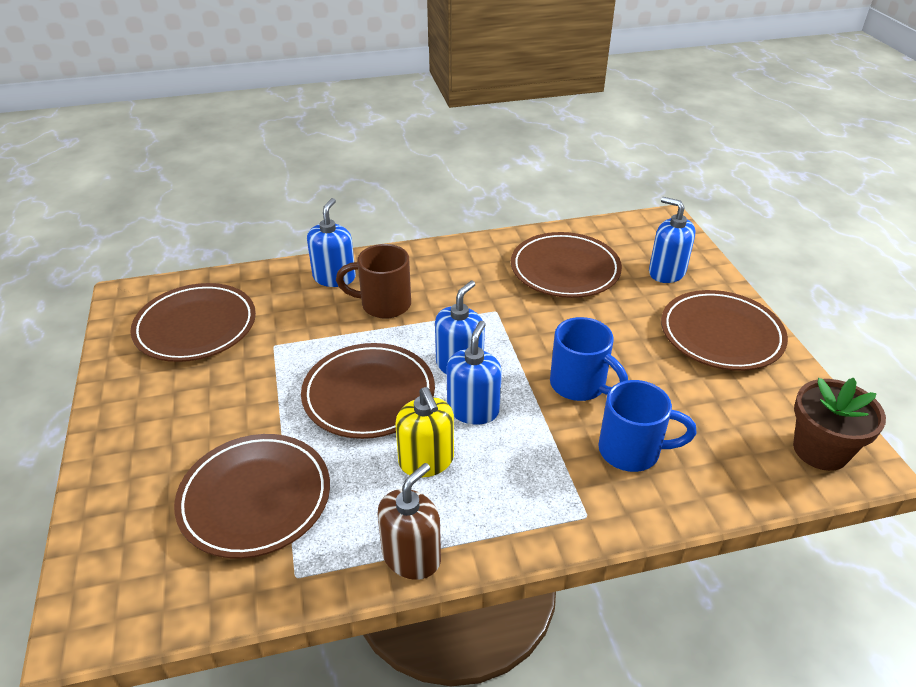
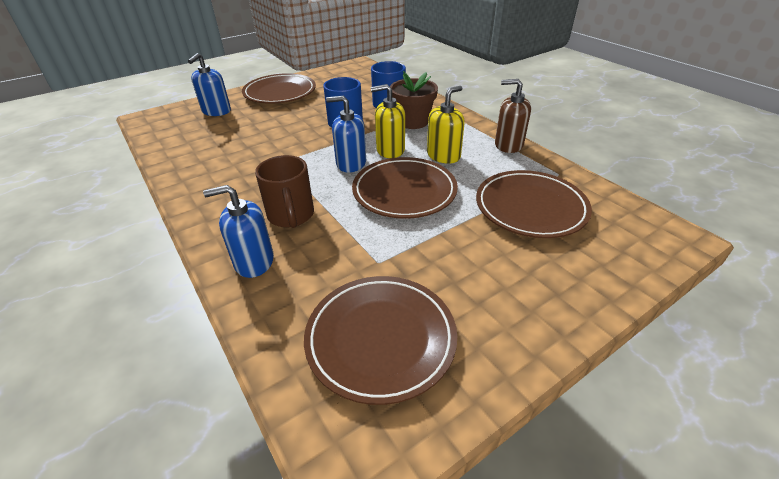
camera: 110 degrees left, 0 degrees up
blue soap dispenser [447,321,502,425] -> yellow soap dispenser [371,84,405,158]
brown plate [511,232,622,298] -> none
brown flower pot [793,378,886,471] -> brown flower pot moved to [390,71,438,129]

